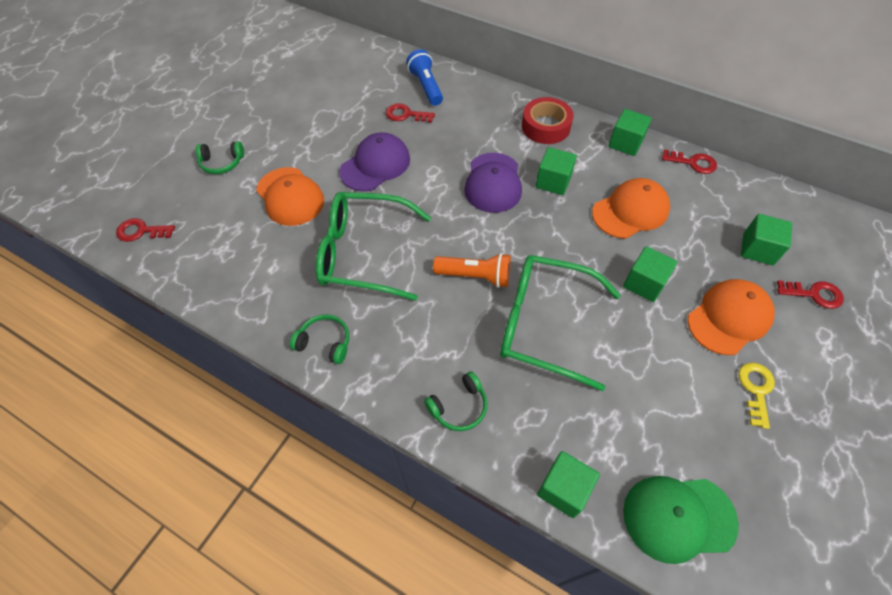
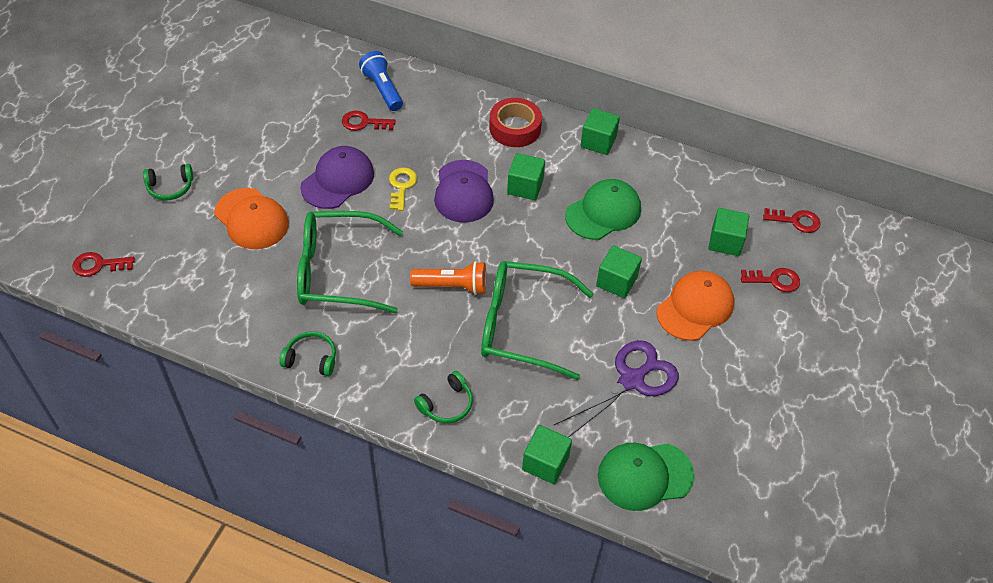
camera: 10 degrees left, 5 degrees down
orange cap [592,178,670,239] -> green cap [565,179,641,240]
red key [662,150,717,174] -> red key moved to [763,208,821,233]
yellow key [738,363,775,429] -> yellow key moved to [389,167,417,211]
none -> purple scissors [553,340,679,437]

